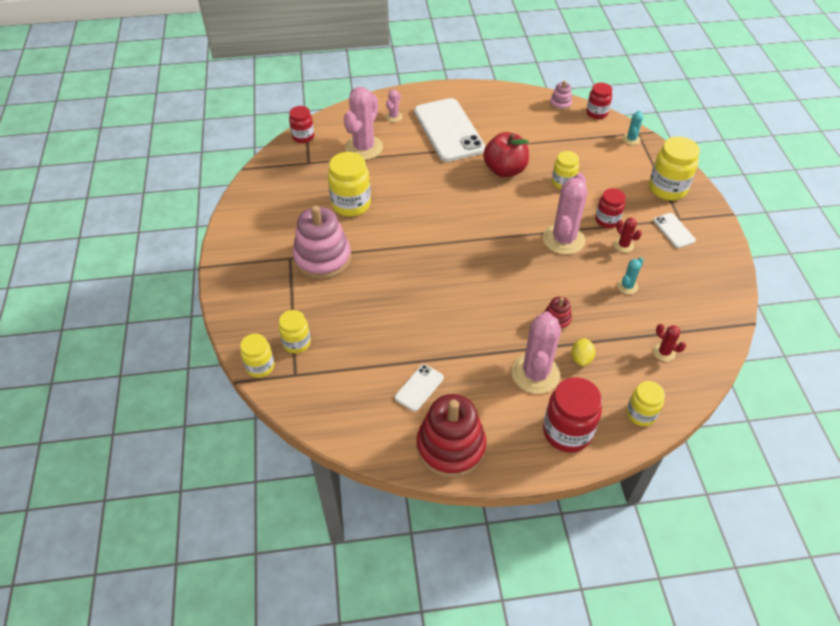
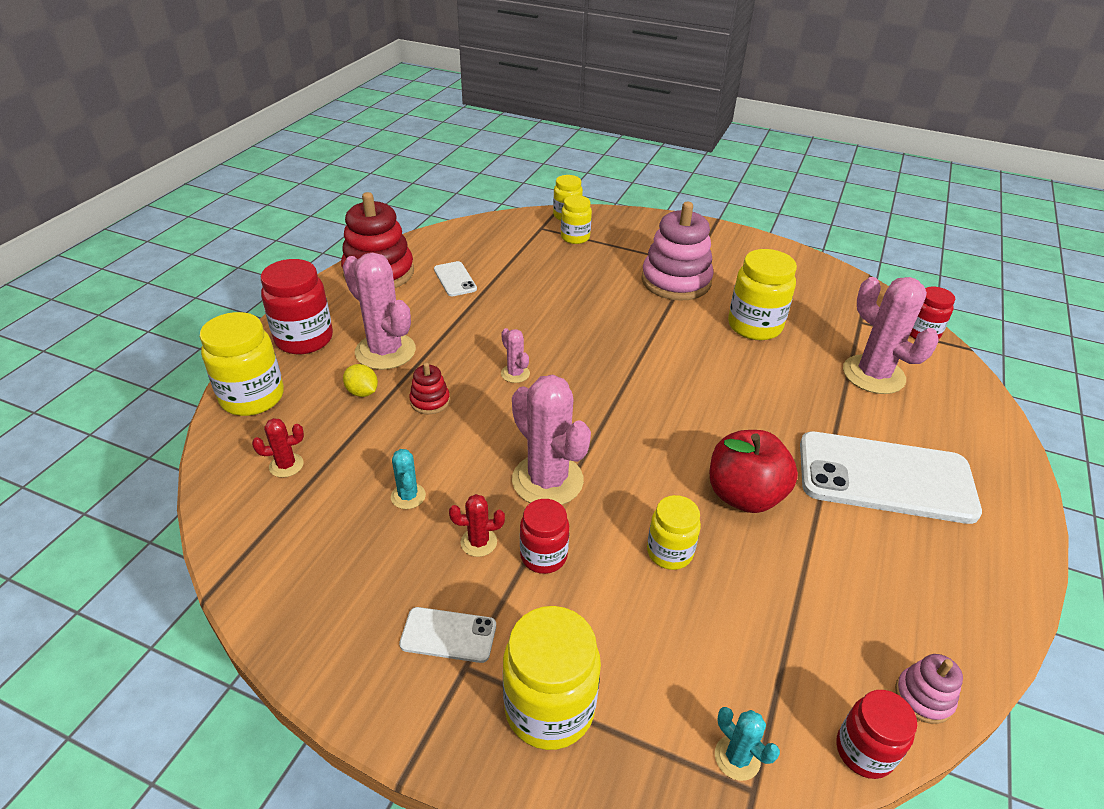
camera: 120 degrees right, 10 degrees down
pink cactus [385,90,403,122] -> pink cactus moved to [501,328,530,383]
yellow jar [626,381,665,426] -> yellow jar [200,312,284,416], size x1.62

